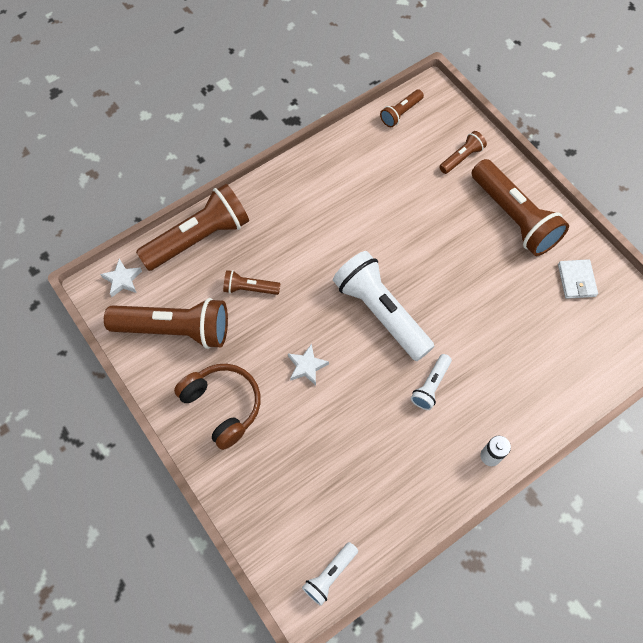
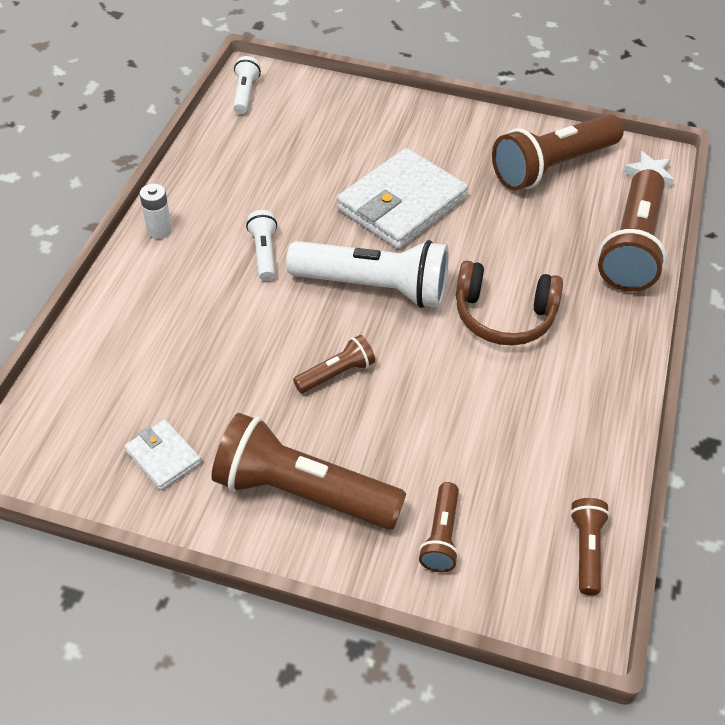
camera: 140 degrees right, 15 degrees down
brown headphones [174,364,261,450] -> brown headphones moved to [455,260,563,346]
brown flashlight [223,270,281,295] -> brown flashlight moved to [293,335,375,393]
white star [288,344,329,385] -> white wallet [337,148,468,249]

